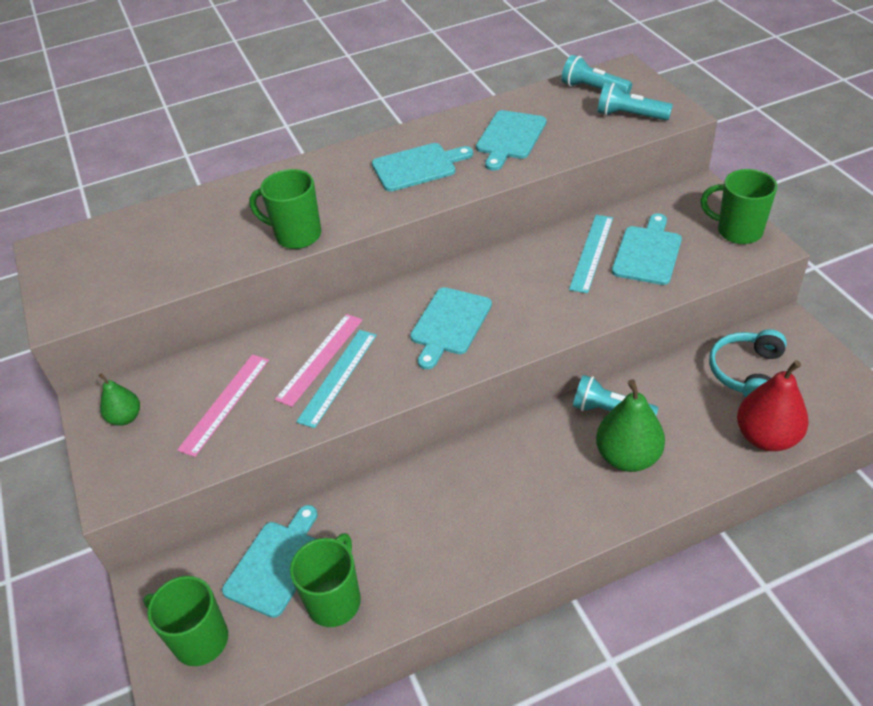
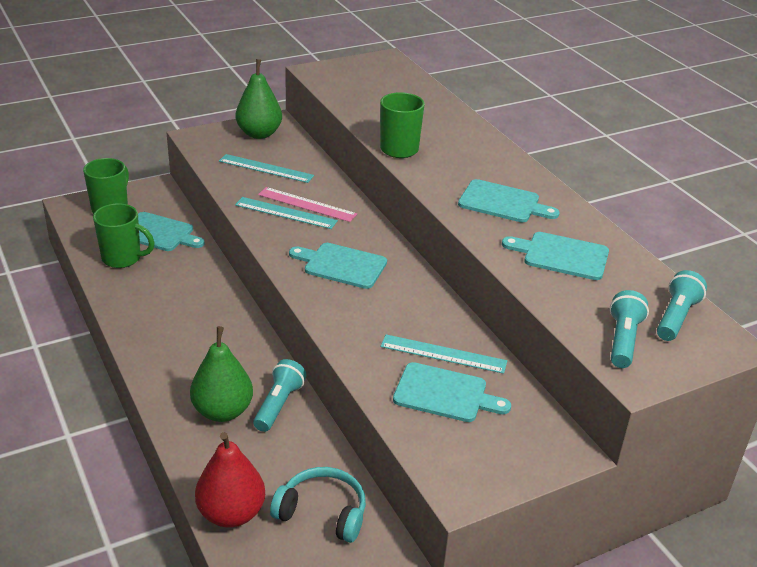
camera: 80 degrees right, 10 degrees down
green pear [99,373,140,426] -> green pear [236,59,282,139], size x1.76
pink ruler [177,355,269,457] -> turquoise ruler [219,154,314,183]
turquoise cutting board [372,143,473,192] -> turquoise cutting board turned 45 degrees counterclockwise [458,179,560,222]
green mug [701,169,777,244] -> none

